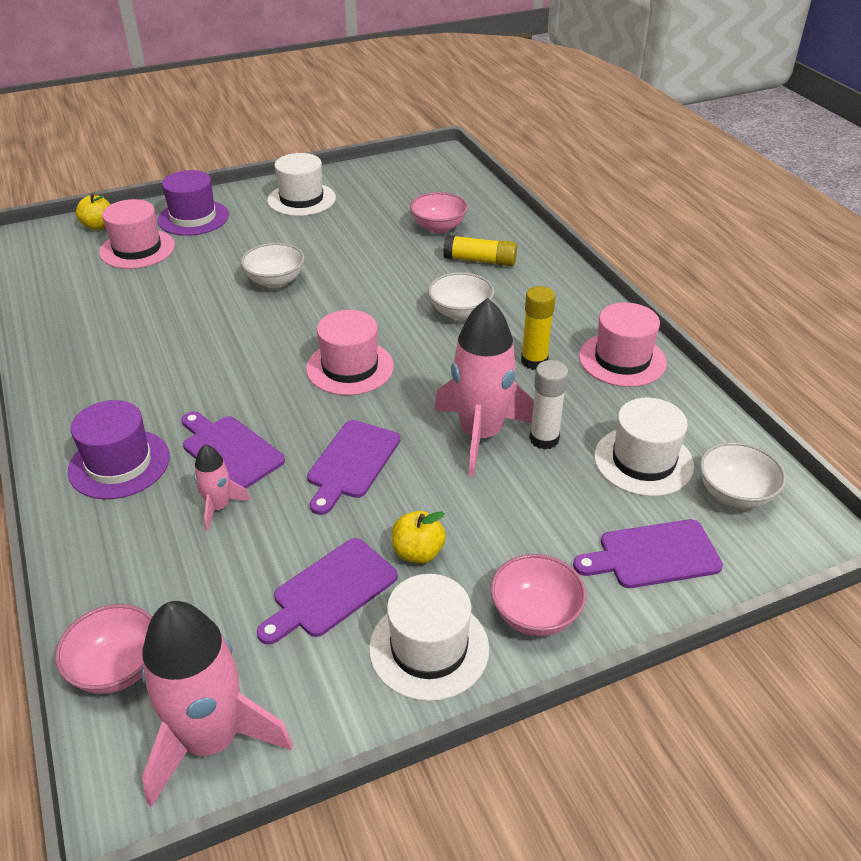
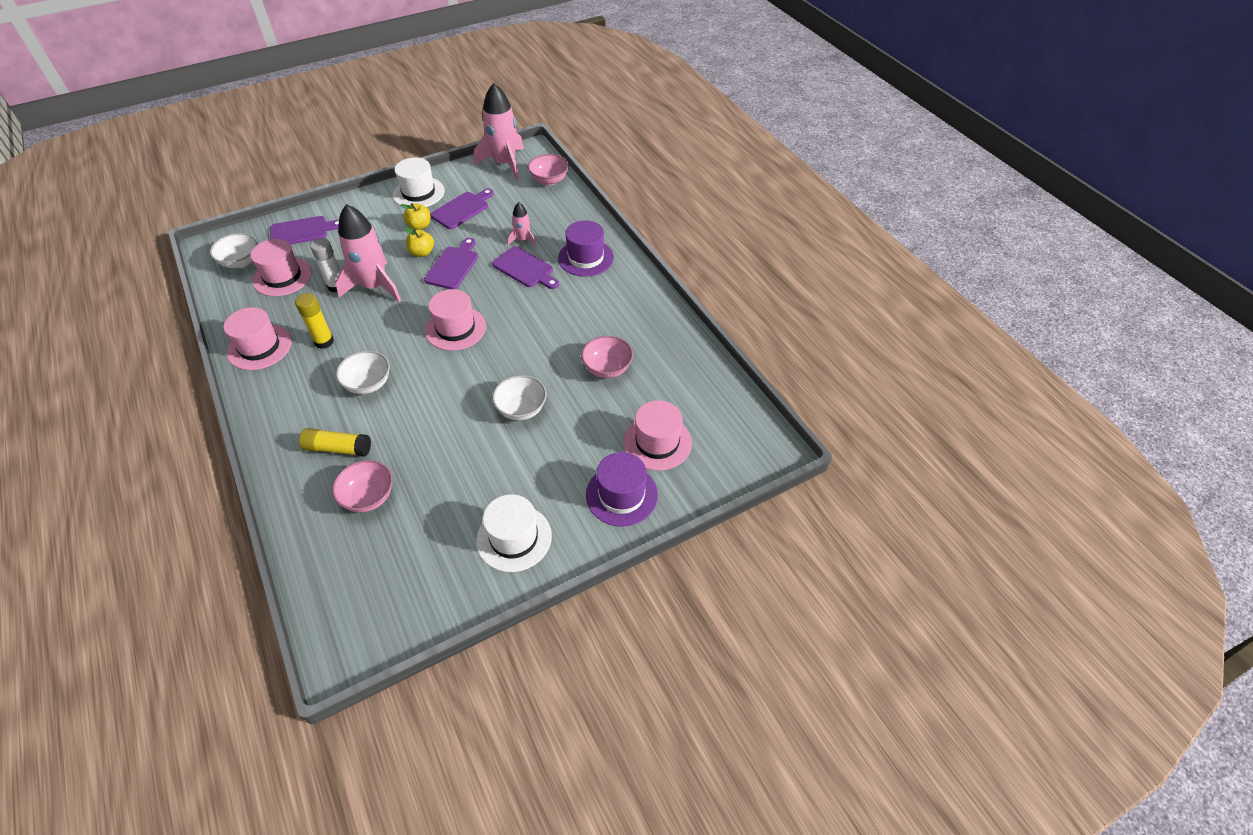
camera: 175 degrees right, 10 degrees up
yellow apple [76,193,111,230] -> yellow apple moved to [404,227,434,257]
pink bowl [490,554,586,636] -> pink bowl moved to [581,336,633,378]
white hat [594,398,694,496] -> pink hat [250,239,312,296]

